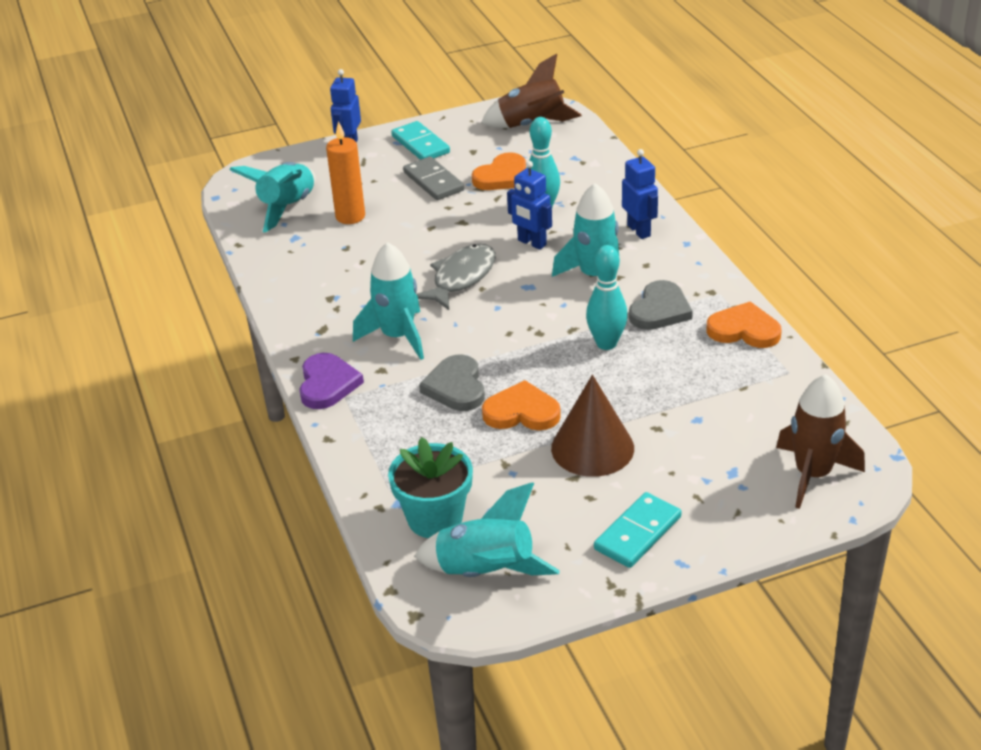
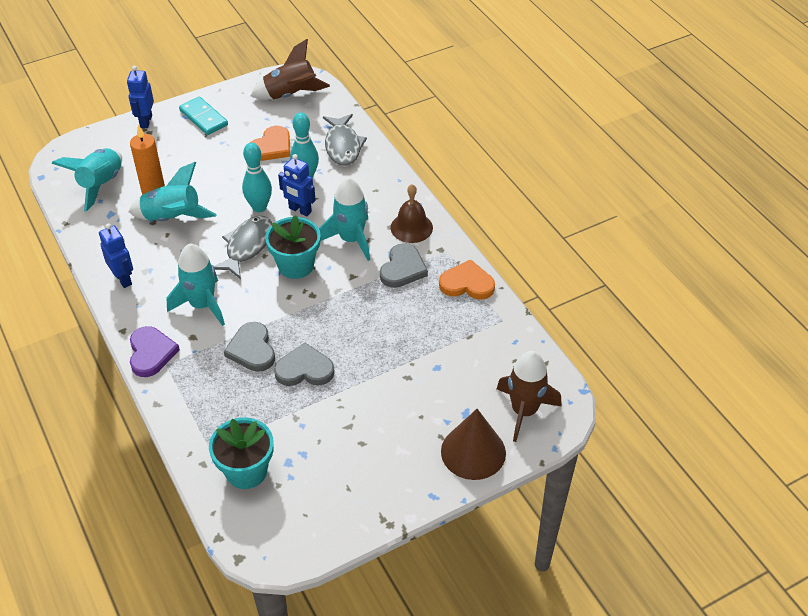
camera: 10 degrees left, 10 degrees up
grey domino [403,157,464,200] -> none
turquoise rocket [414,482,560,577] -> turquoise rocket moved to [128,162,217,221]
orange heart [482,380,561,430] -> grey heart [274,343,335,386]
brown cone [551,375,634,477] -> brown cone moved to [441,409,506,480]
turquoise bowling pin [586,245,628,350] -> turquoise bowling pin moved to [242,142,272,212]
turquoise domino [594,492,682,568] -> none
blue robot [622,149,658,239] -> blue robot moved to [99,223,133,288]
none -> turquoise flower pot [265,215,321,279]
none -> grey fish [323,114,367,166]
none -> brown bell [391,184,433,243]

